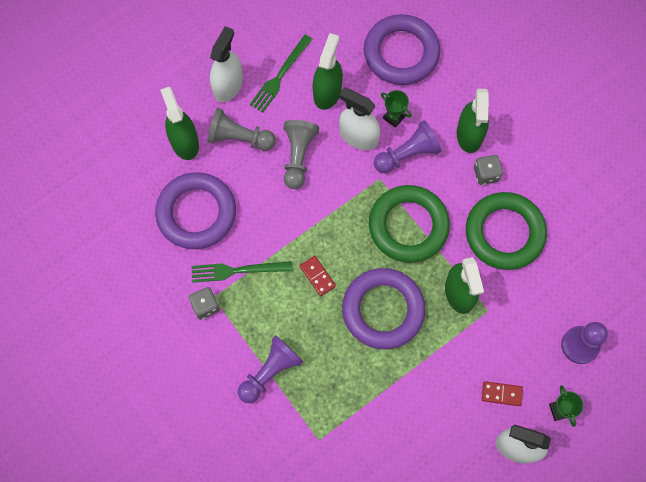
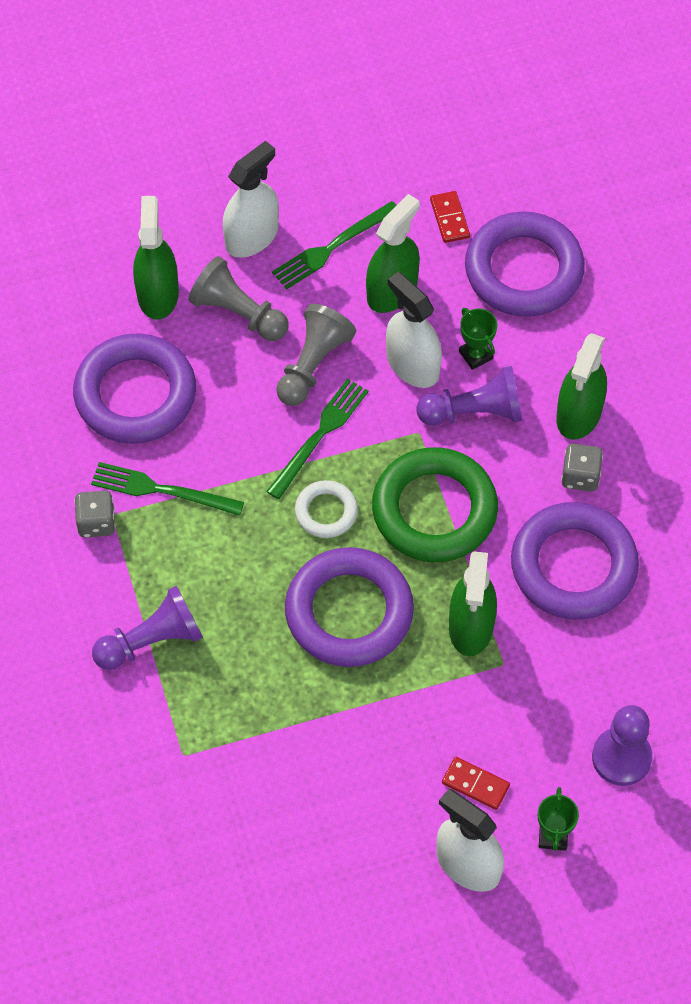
camera: 20 degrees right, 10 degrees down
red domino [300,256,336,296] -> red domino moved to [430,191,470,243]
green ring [466,192,547,270] -> purple ring [511,502,639,620]
none -> green fork [266,378,369,499]
none -> white ring [295,480,358,538]

